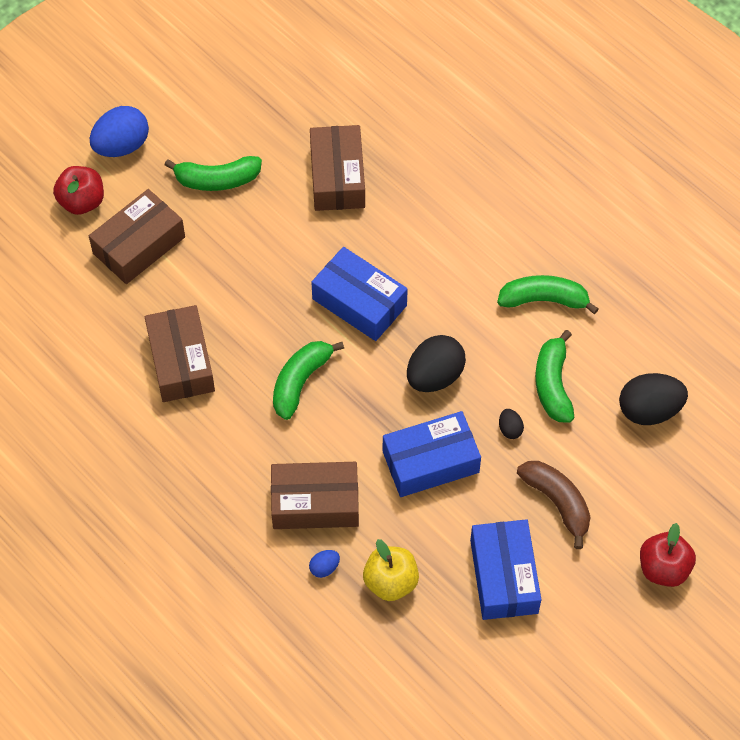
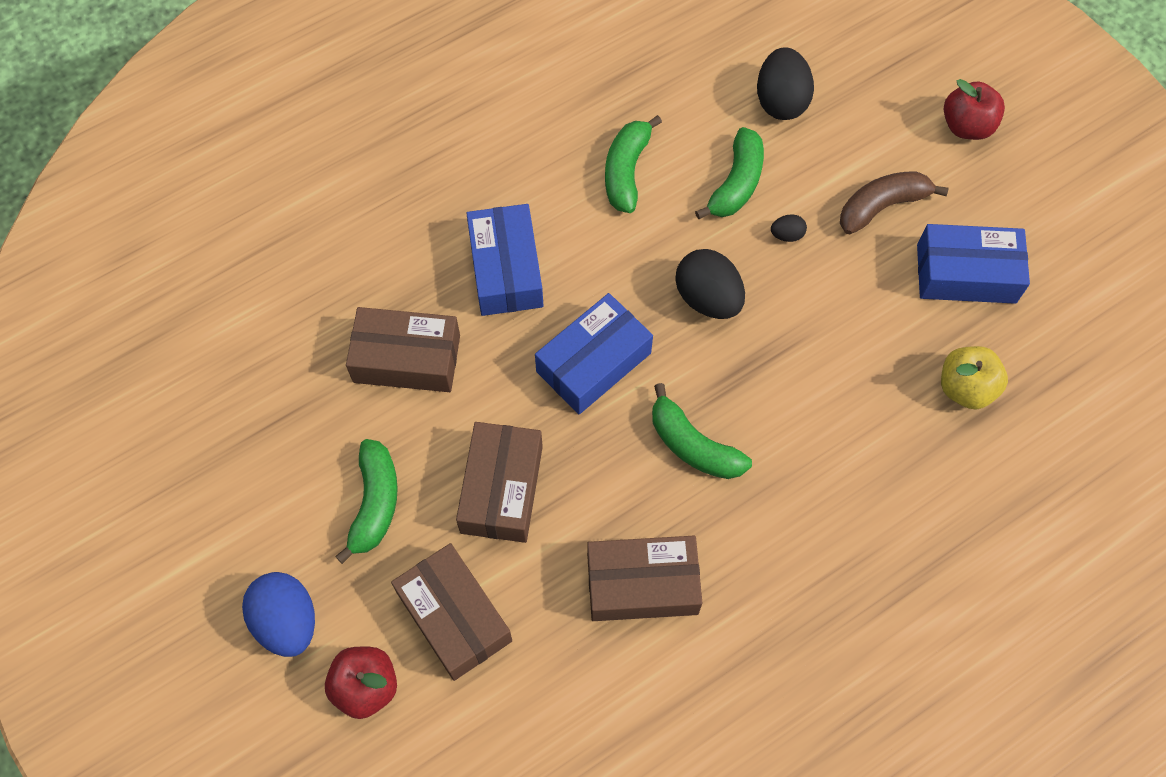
camera: 80 degrees left, 5 degrees up
brown box [271,462,359,529] -> brown box moved to [456,422,543,543]
blue egg [309,550,340,578] -> none
blue box [383,411,481,497] -> blue box moved to [466,204,543,316]
green banana [535,330,574,423] -> green banana turned 75 degrees counterclockwise [695,127,764,219]

